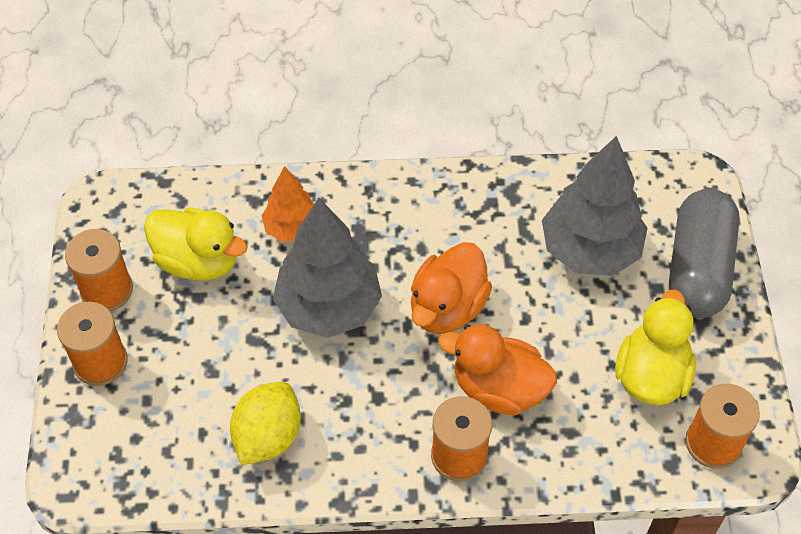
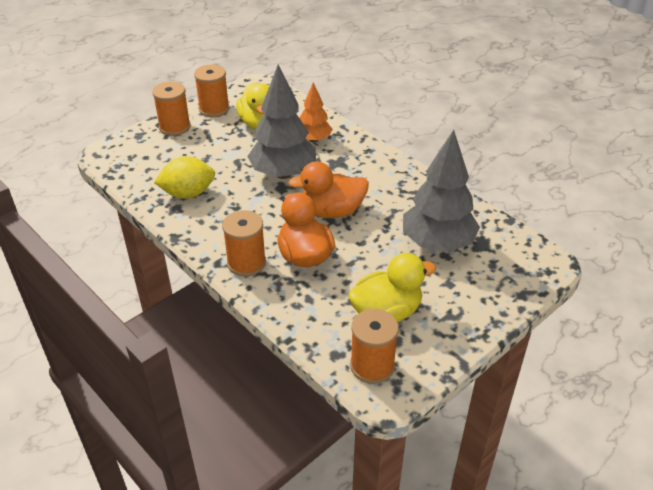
camera: 50 degrees right, 15 degrees down
grey capsule [669,189,740,318] -> none

